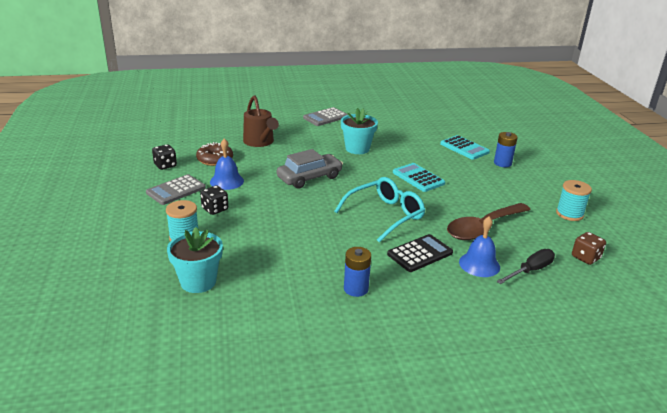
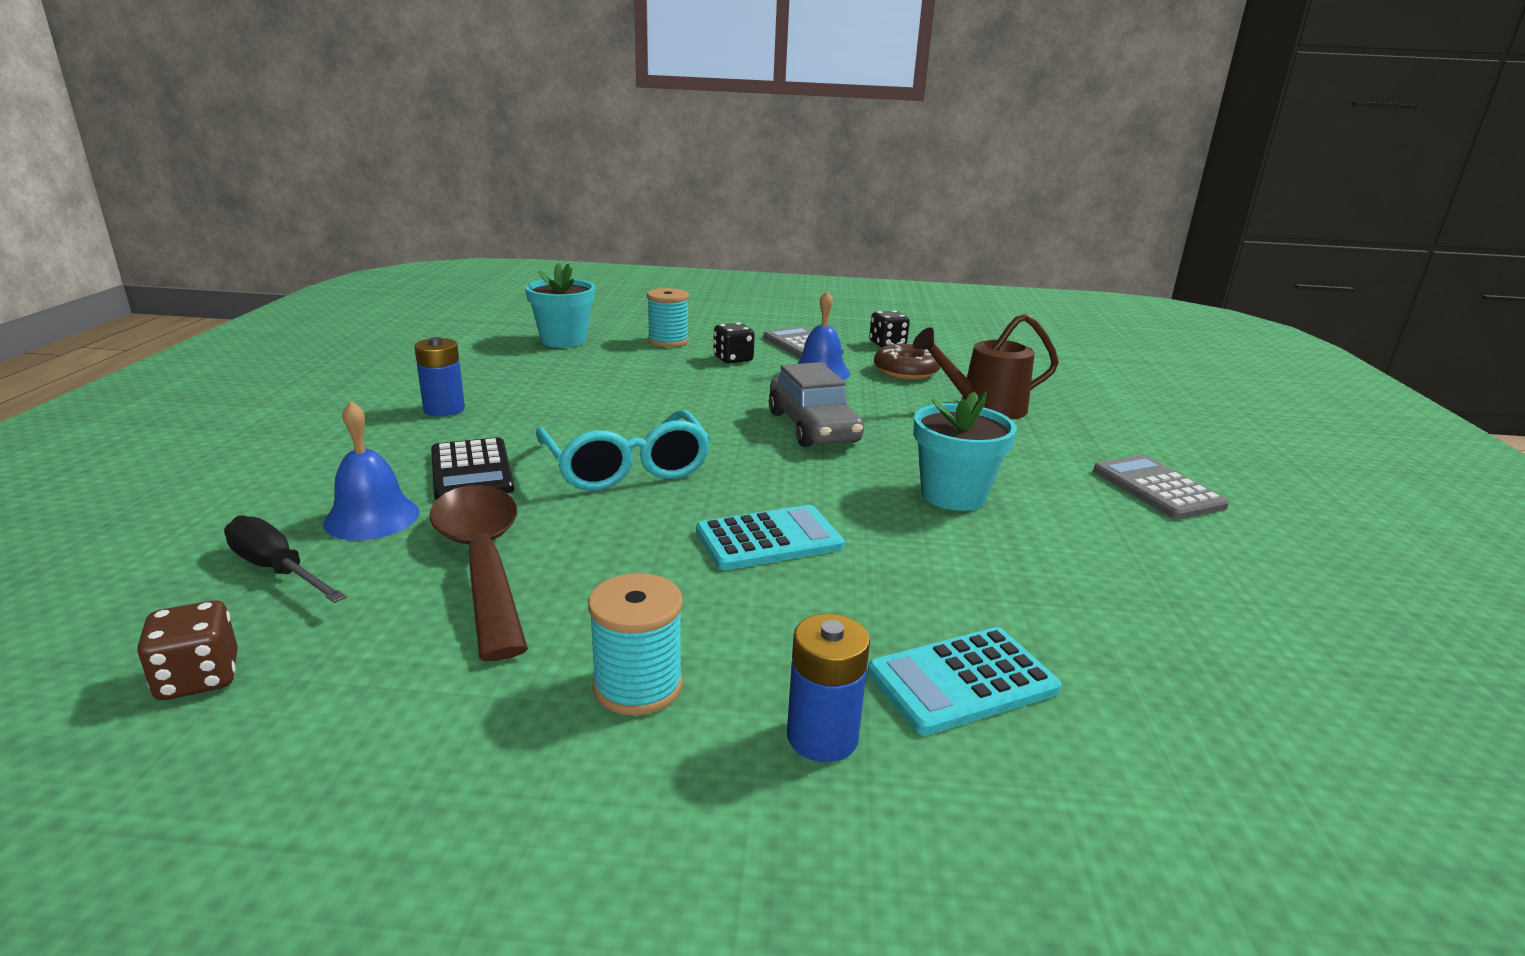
camera: 105 degrees right, 5 degrees down
black screwdriver [496,249,555,284] -> black screwdriver turned 150 degrees clockwise [224,515,347,603]
turquoise spool [556,180,592,221] -> turquoise spool moved to [588,573,683,716]

